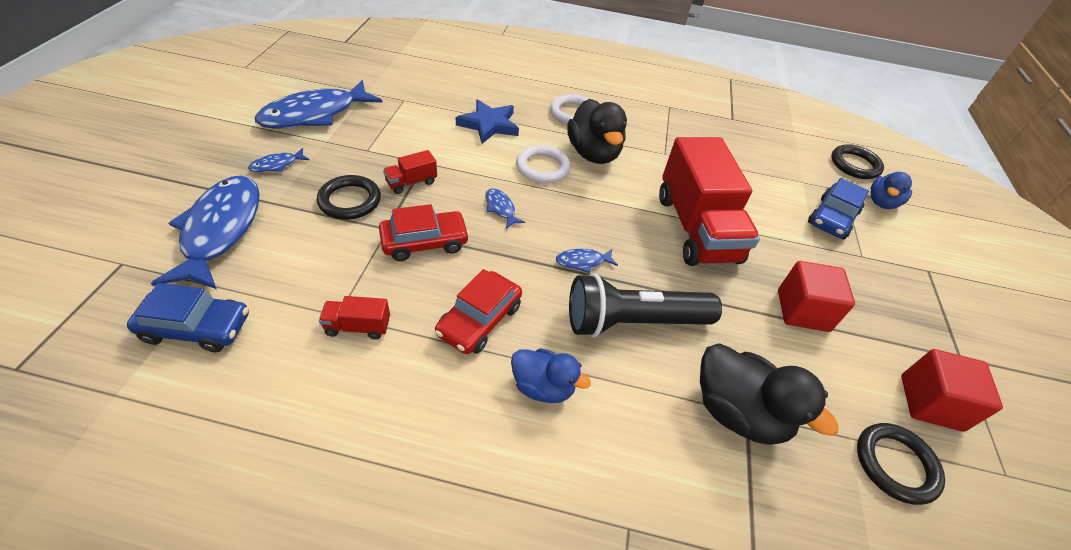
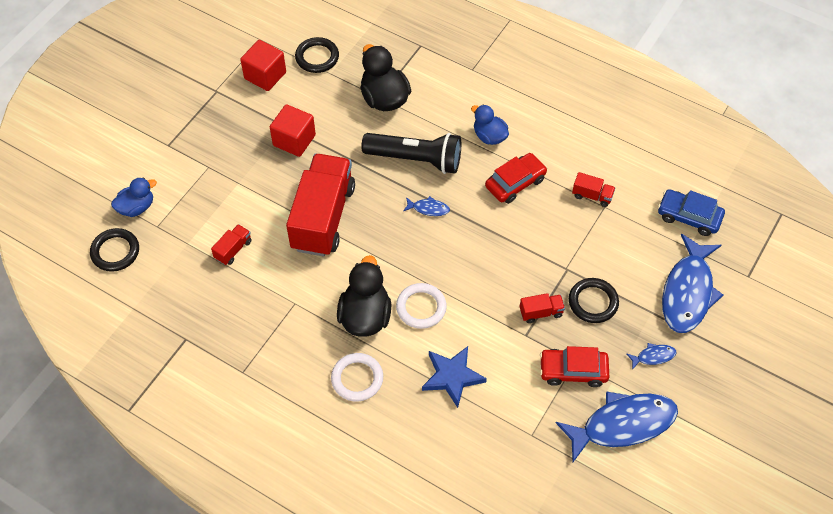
camera: 155 degrees left, 10 degrees up
red car [379,204,470,261] -> red car moved to [540,346,609,387]
blue fish [485,188,525,229] -> none
blue car [808,178,869,239] -> none
none -> red truck [211,224,252,265]

